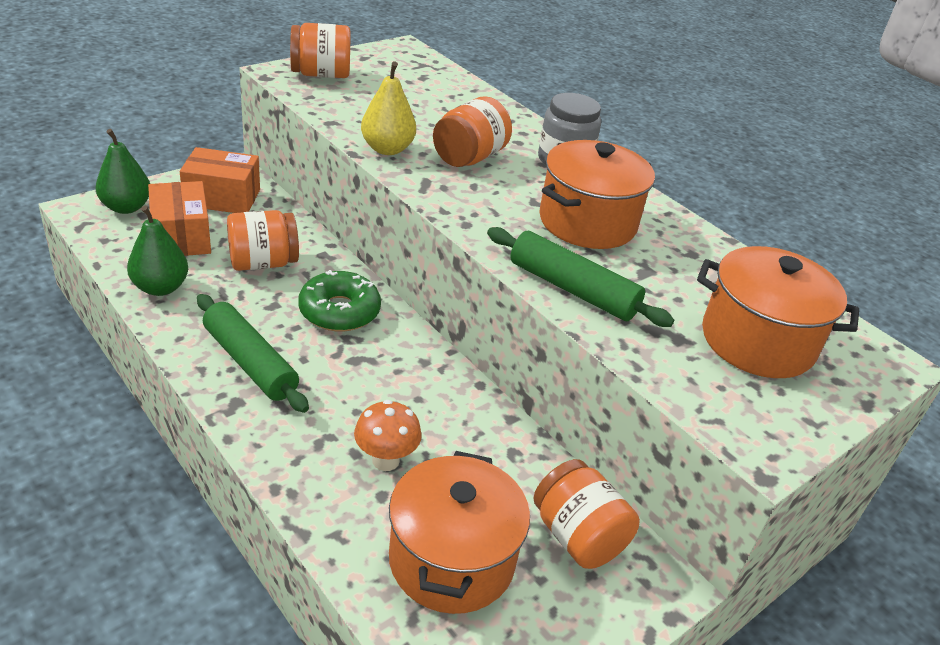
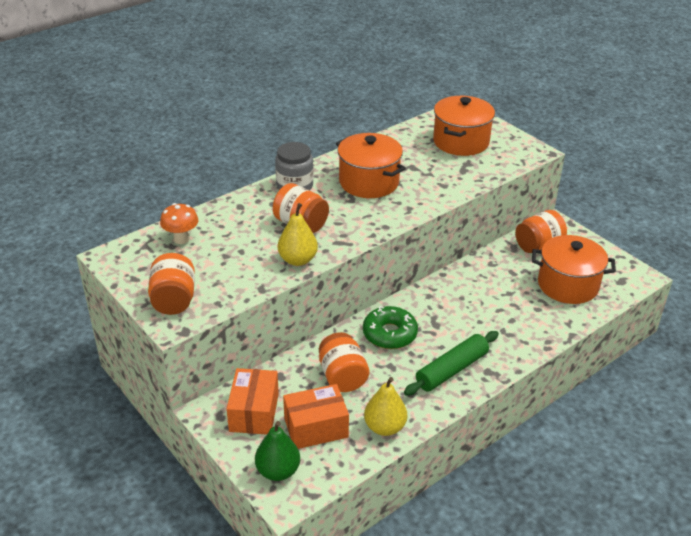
camera: 85 degrees left, 0 degrees up
green pear [127,206,188,296] -> yellow pear [364,377,407,436]
orange mushroom [354,400,422,471] -> orange mushroom moved to [160,203,199,244]
green rolling pin [487,227,674,327] -> none

